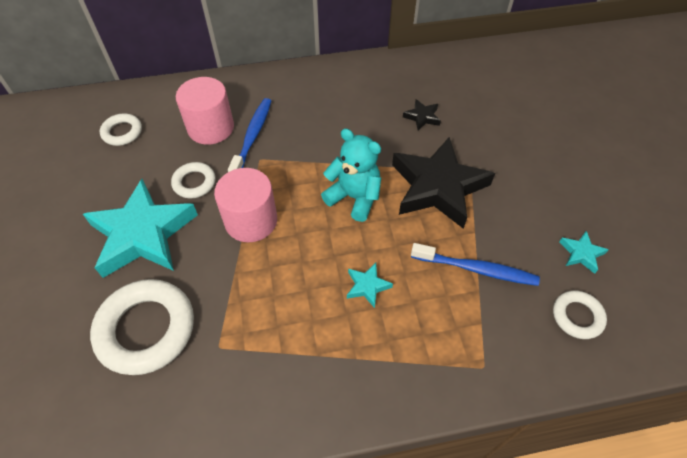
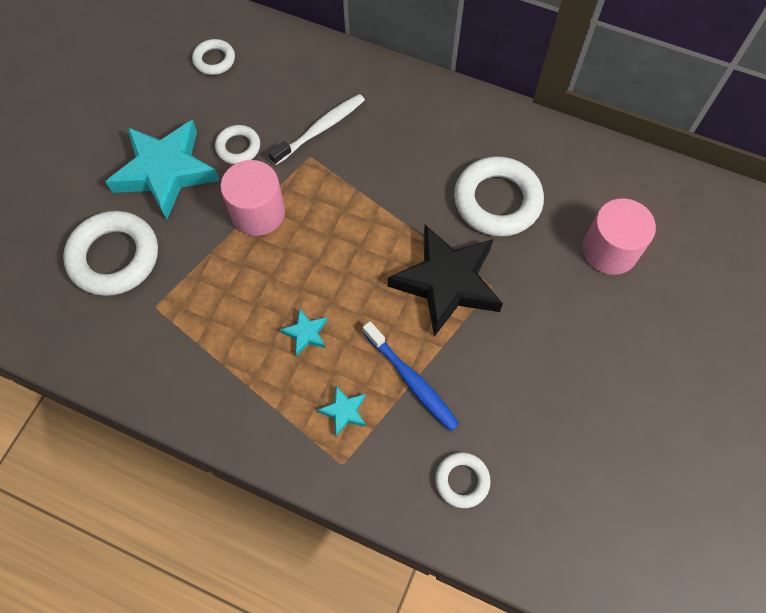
camera: 35 degrees right, 10 degrees up
pink cylinder [176,77,234,145] -> pink cylinder moved to [583,198,656,275]
blue toothbrush [228,98,271,172] -> white toothbrush [269,94,365,165]
turquoise teddy bear [321,128,381,222] -> none
black star [403,99,441,131] -> white ring [454,156,544,237]
turquoise star [559,231,609,274] -> turquoise star moved to [317,386,366,436]

